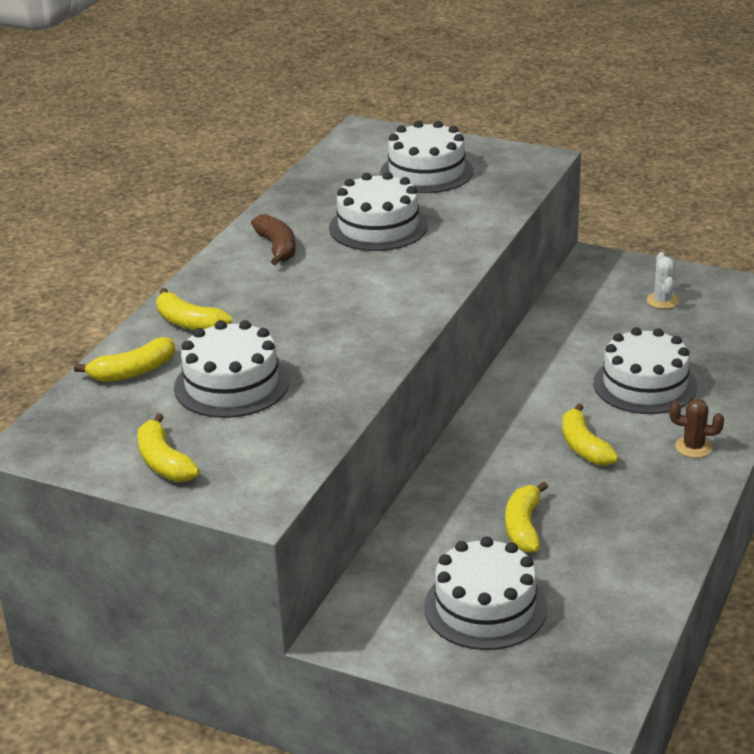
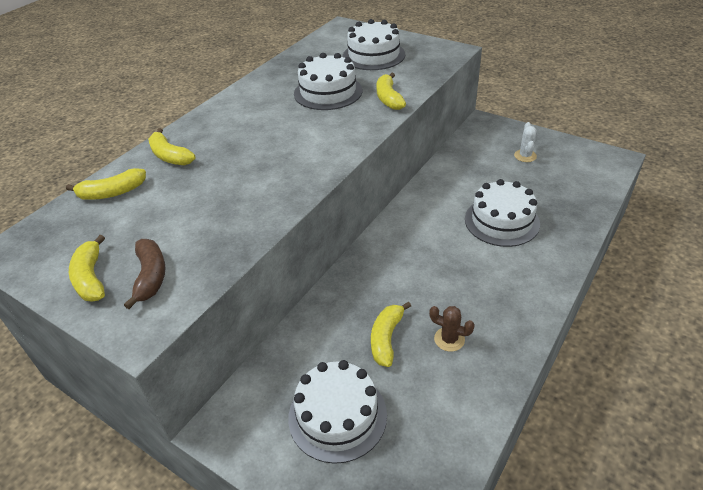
camera: 10 degrees right, 10 degrees up
white cake [174,320,289,418] -> none
brown banana [251,214,296,265] -> brown banana moved to [124,239,166,309]
yellow banana [562,403,618,466] -> yellow banana moved to [377,73,406,110]
brown cactus [669,399,724,458] -> brown cactus moved to [429,306,475,352]

